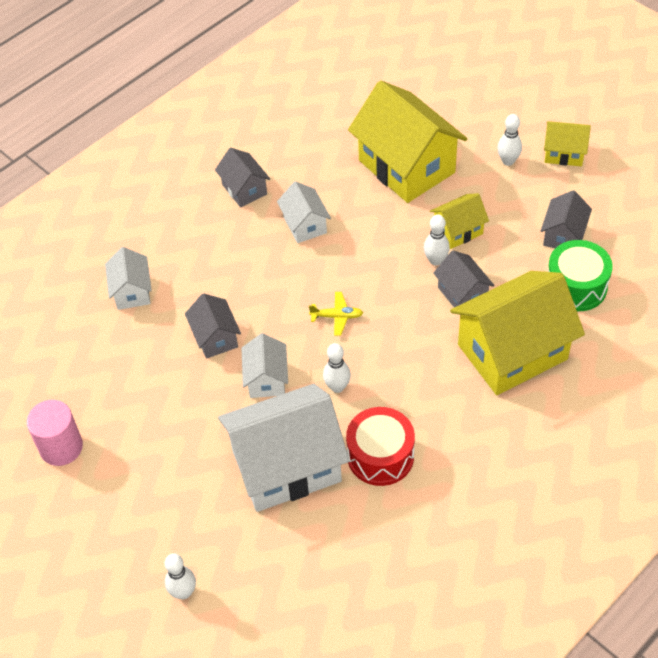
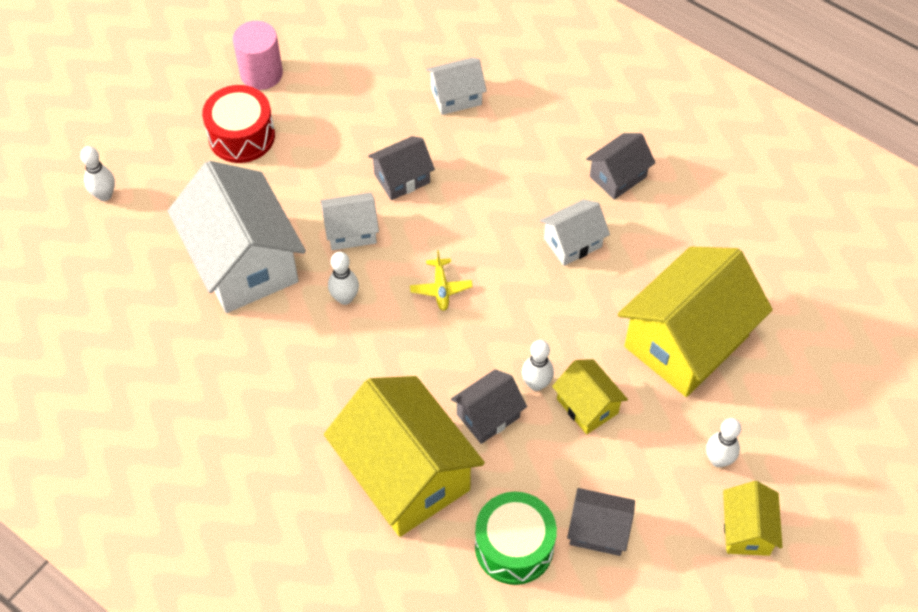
camera: 80 degrees right, 5 degrees up
red drum [346,407,415,486] -> red drum moved to [202,85,275,163]

